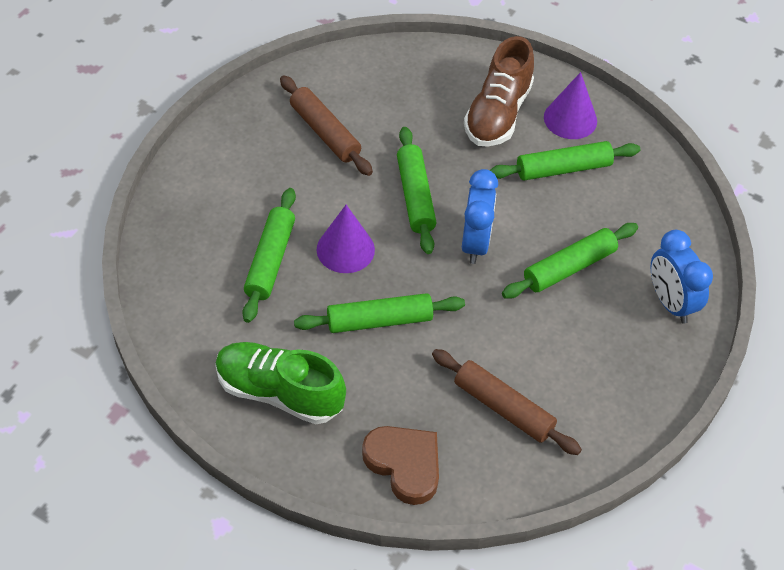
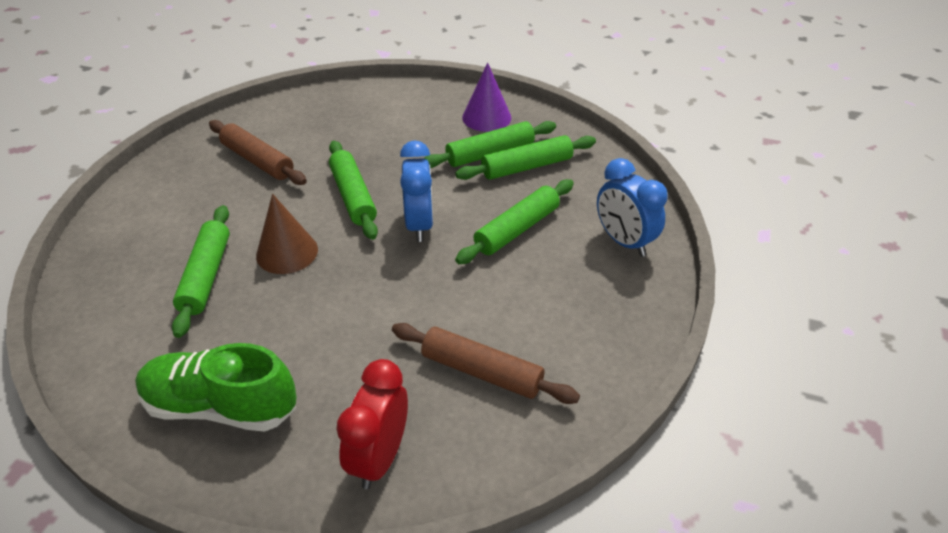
camera: 10 degrees left, 10 degrees down
green rolling pin [294,293,465,333] -> green rolling pin moved to [455,135,596,180]
purple cone [317,205,375,273] -> brown cone [256,194,318,274]
brown heart [362,426,439,505] -> red clock [336,359,408,489]
brown shoe [464,36,534,147] -> none

